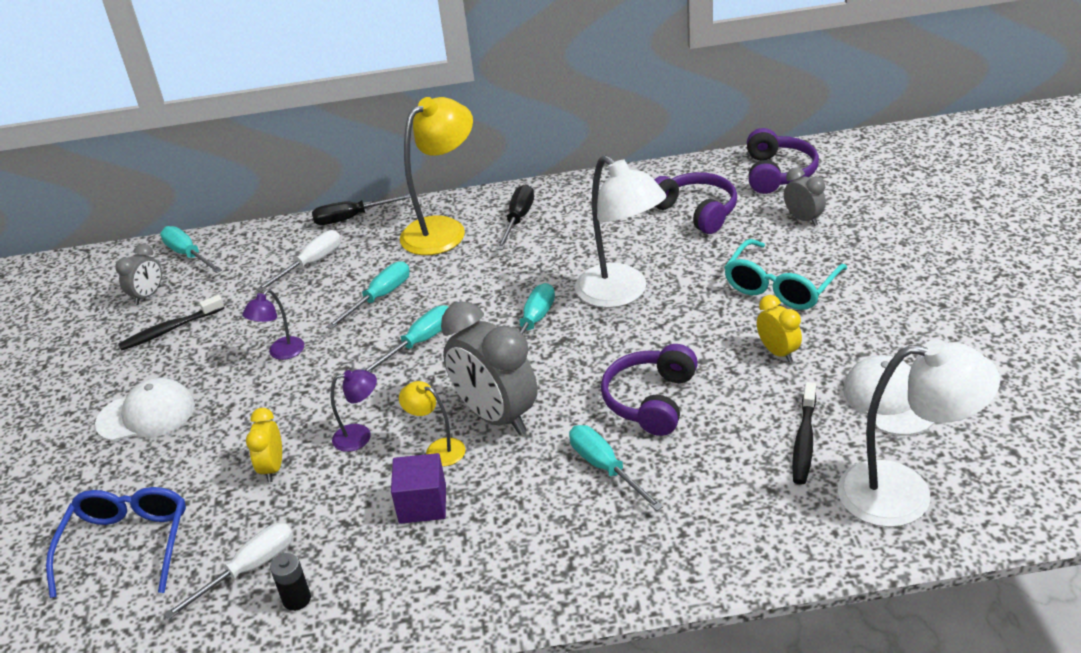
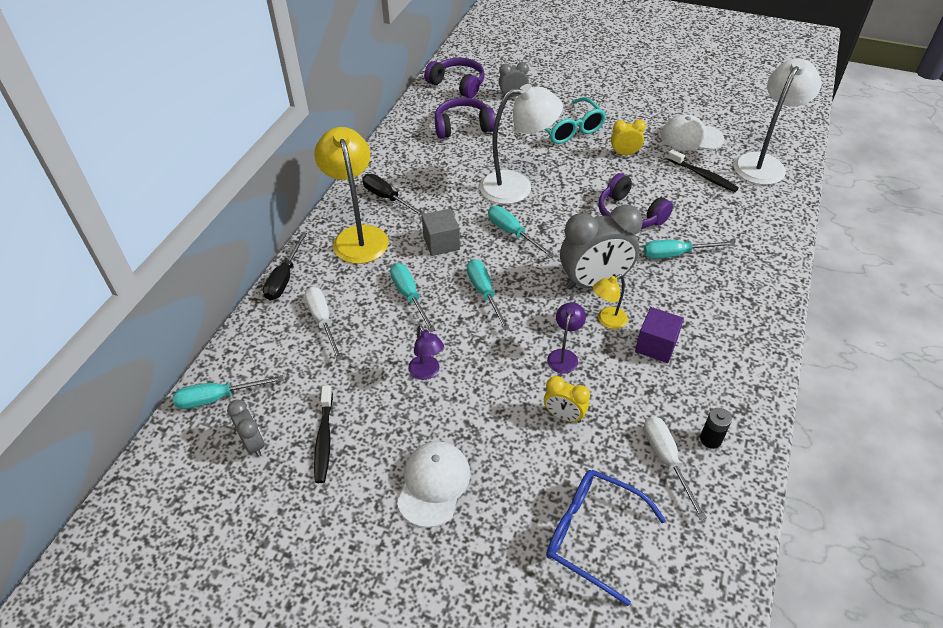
camera: 65 degrees left, 10 degrees up
none -> grey cube [422,209,460,256]

